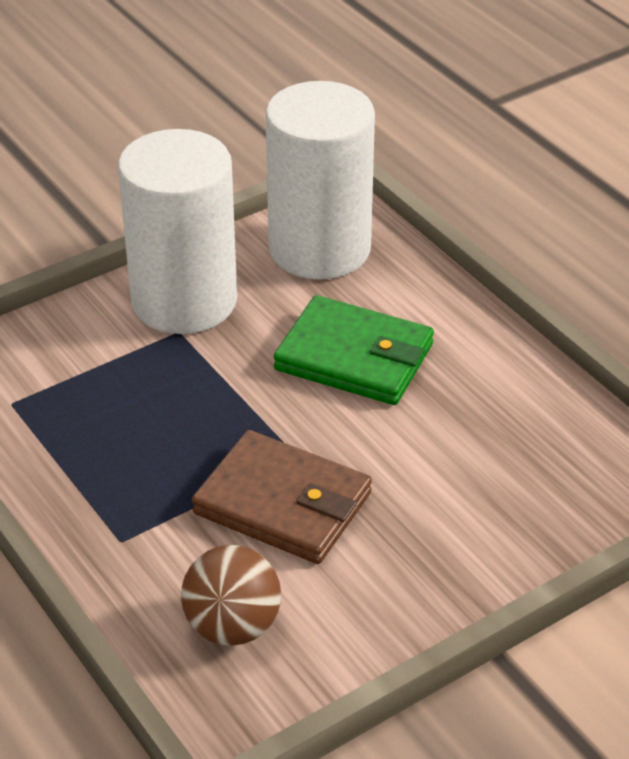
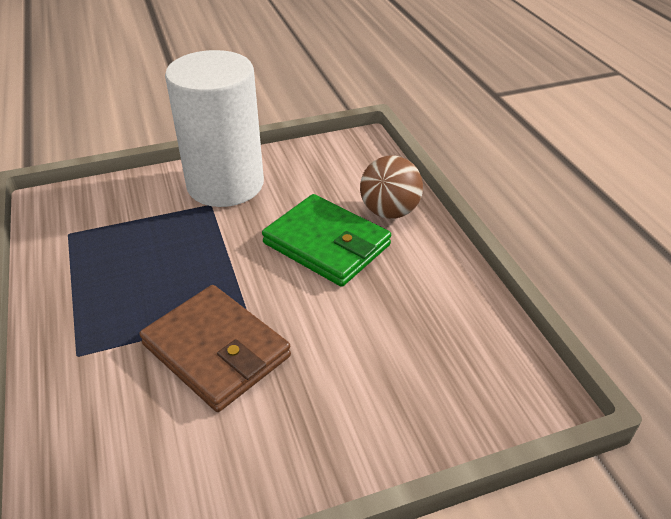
camera: 15 degrees right, 0 degrees up
brown ball [181,545,281,646] -> brown ball moved to [360,155,423,219]
white cylinder [266,81,375,280] -> none

